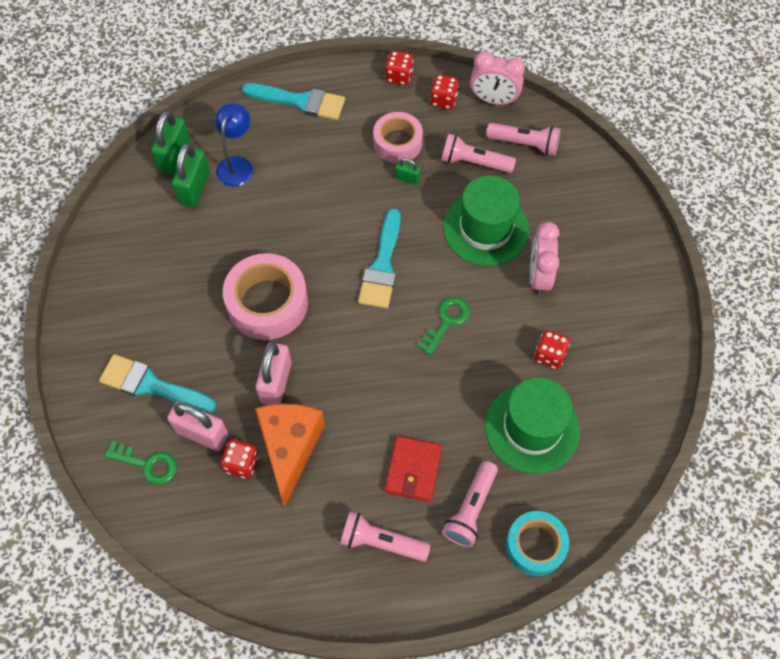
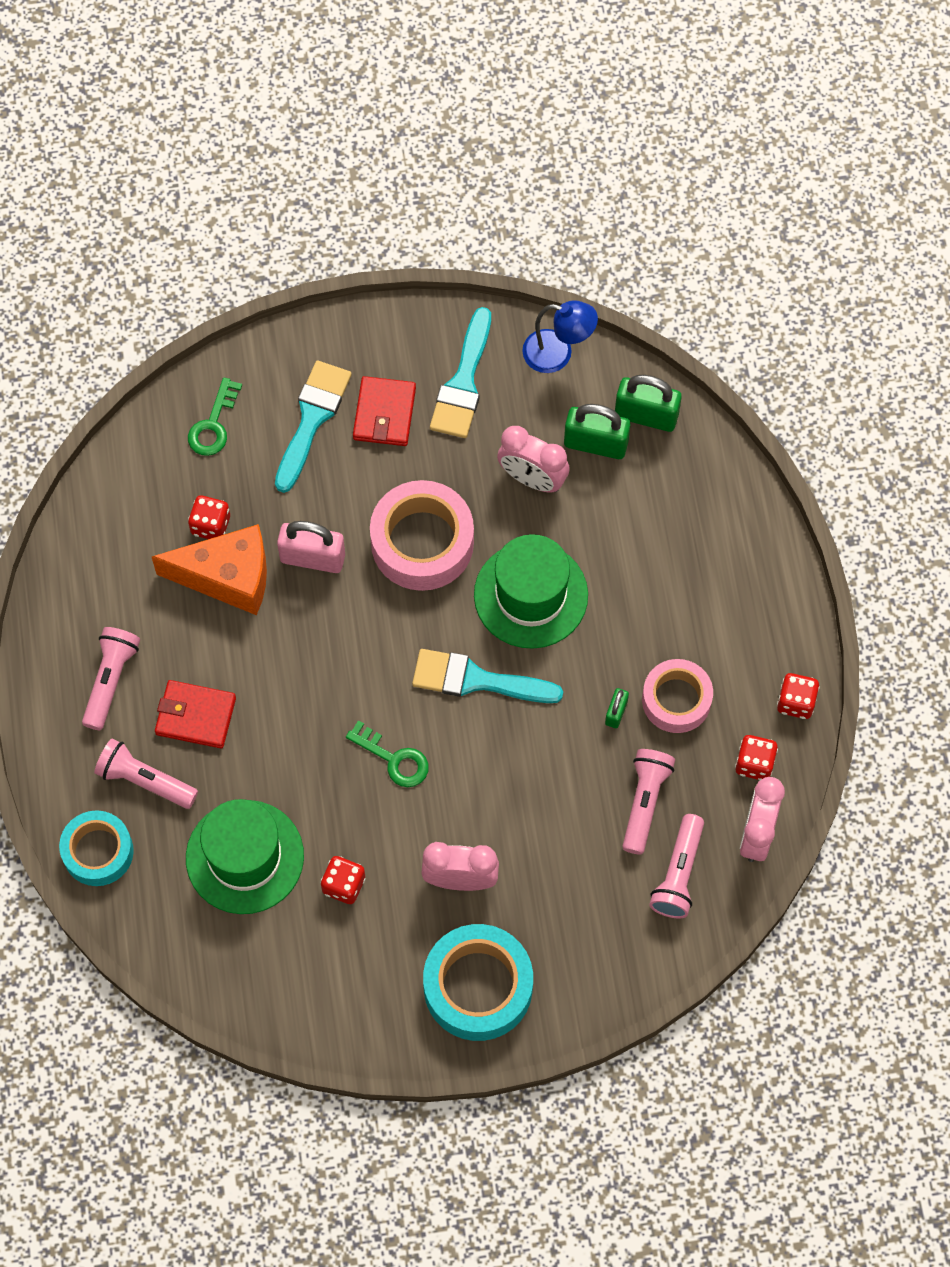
camera: 90 degrees right, 5 degrees up
pink padlock [167,401,229,451] -> none
blue lamp [215,103,253,187] -> blue lamp moved to [522,300,598,373]
turquoise brush [242,83,345,120] -> turquoise brush moved to [430,307,491,438]
green hat [443,175,529,266] -> green hat moved to [474,534,588,649]
none -> red wallet [353,376,416,446]
none -> turquoise tape [423,924,533,1041]
none -> pink clock [497,426,570,493]

